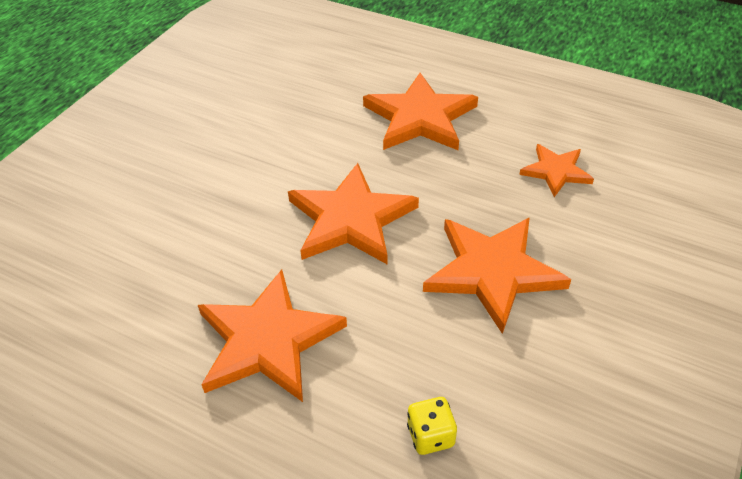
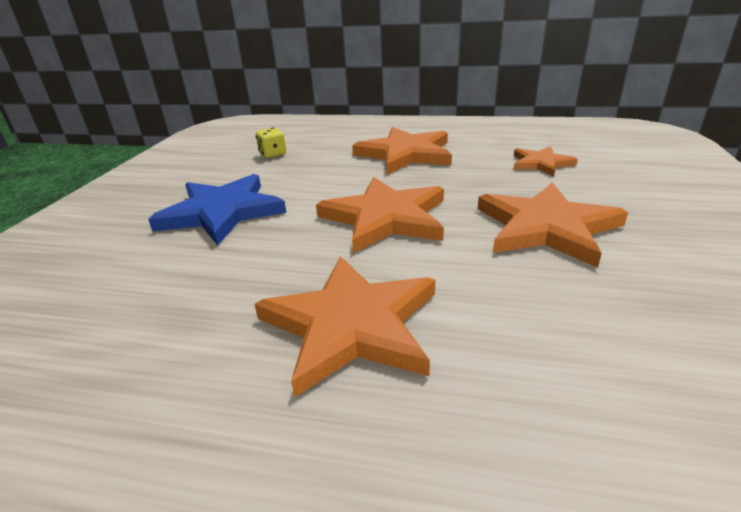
camera: 15 degrees left, 15 degrees down
yellow dice [407,397,457,455] -> yellow dice moved to [256,127,286,158]
none -> blue star [148,174,286,246]

